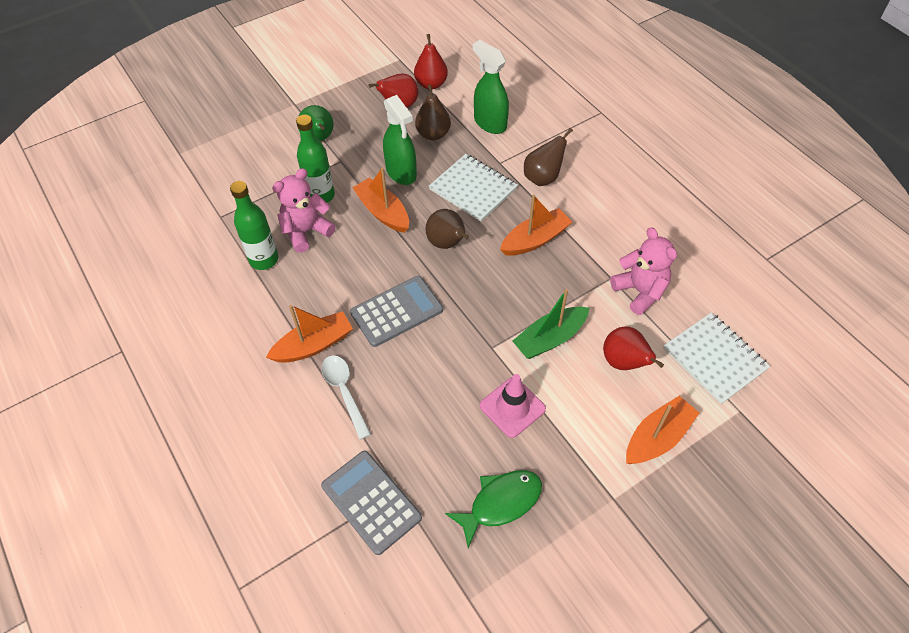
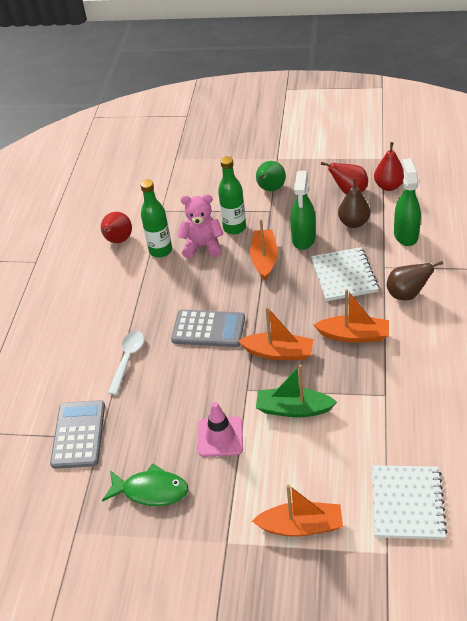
camera: 45 degrees right, 10 degrees down
orange boat [266,305,353,363] -> orange boat moved to [238,307,314,360]
brown pear [425,209,469,249] -> none
red pear [603,326,664,370] -> red pear moved to [101,212,132,243]
pink teddy bear [610,227,677,315] -> none

